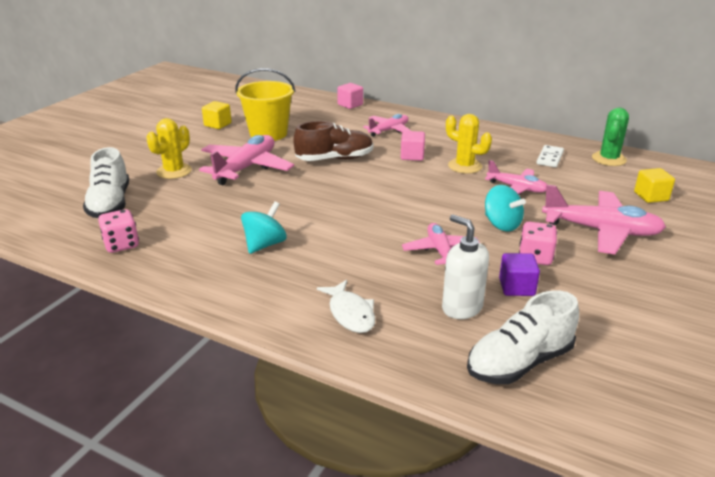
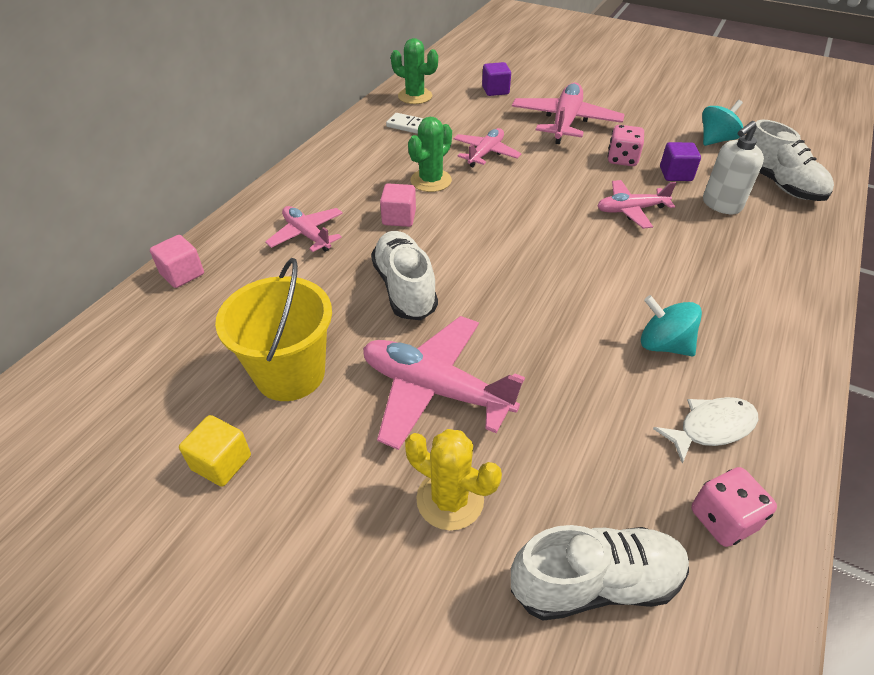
camera: 90 degrees left, 15 degrees up
brown shoe [294,121,373,161] -> white shoe [371,231,438,320]
white fish [317,280,375,333] -> white fish moved to [653,397,758,464]
yellow cactus [446,114,492,174] -> green cactus [408,117,452,192]
turquoise spinning top [485,185,526,231] -> turquoise spinning top moved to [702,100,743,146]
yellow cube [634,168,675,203] -> purple cube [482,62,511,96]

